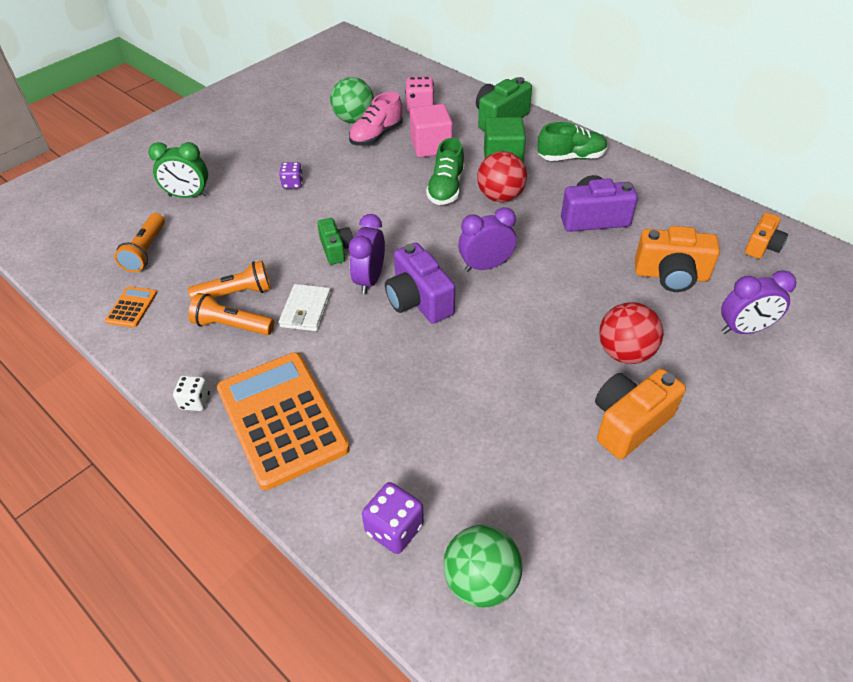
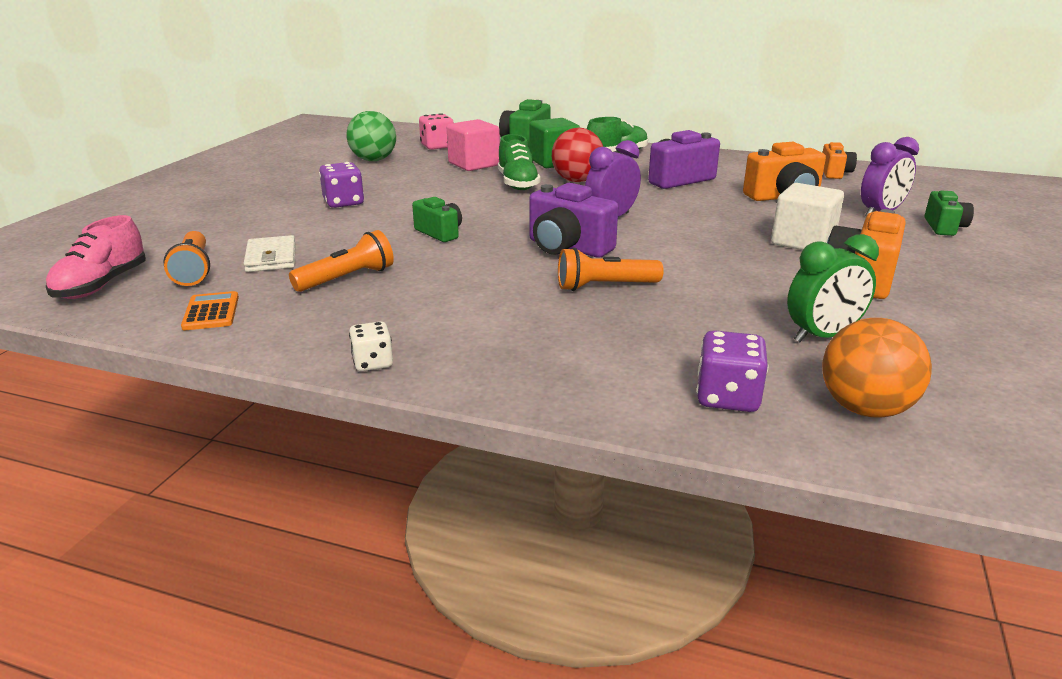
camera: 25 degrees left, 20 degrees down
green clock [148,142,208,198] -> green clock moved to [787,234,879,342]
orange flashlight [188,293,274,335] -> orange flashlight moved to [558,248,664,291]
orange calculator [217,352,350,490] -> none
purple dice [279,162,303,189] -> purple dice [319,162,364,208], size x1.51
white wallet [279,284,331,331] -> white wallet moved to [244,235,296,272]
pink shoe [349,91,403,146] -> pink shoe moved to [46,215,146,299]
purple clock [349,214,385,294] -> none
green ball [443,525,523,608] -> orange ball [822,318,932,418]
red ball [599,302,664,364] -> white cube [771,183,844,250]
none -> green camera [924,190,974,236]

